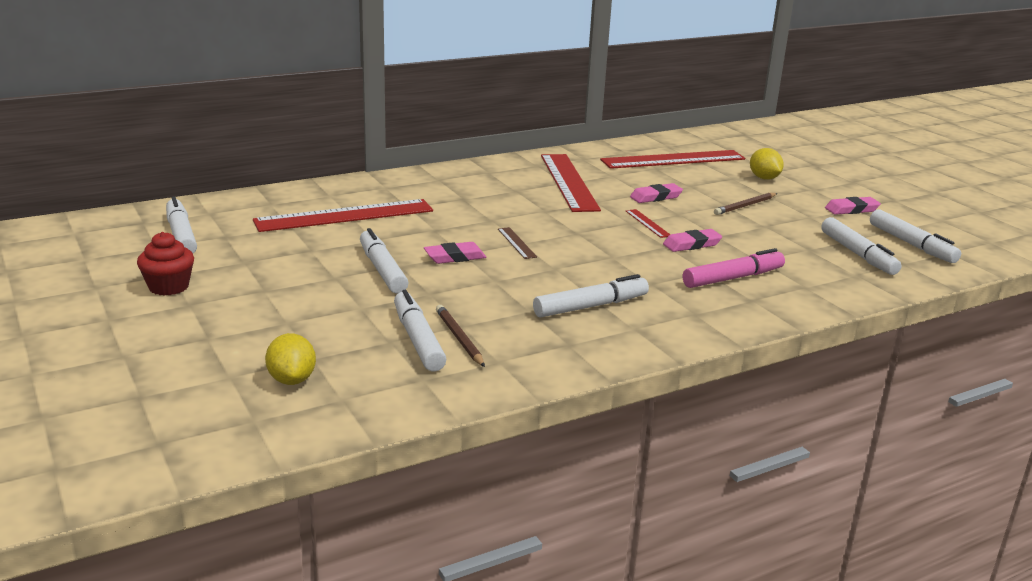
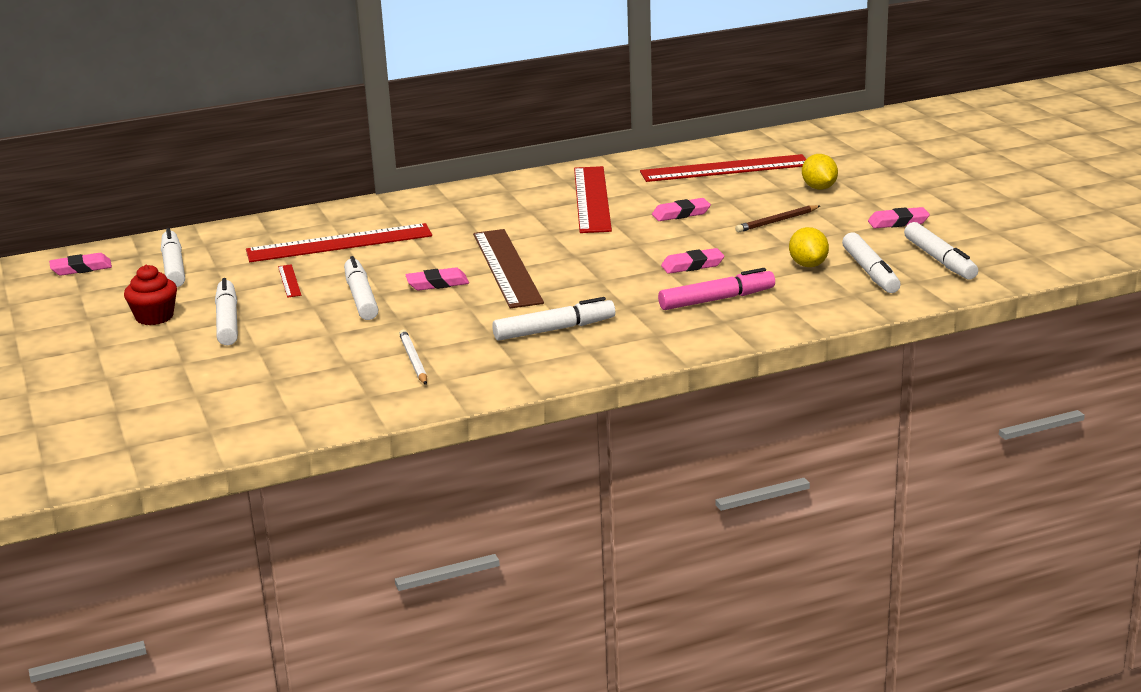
camera: 10 degrees right, 0 degrees up
yellow lemon [265,333,316,385] -> yellow lemon moved to [789,227,829,267]
white marker [394,290,447,371] -> white marker moved to [215,278,238,345]
brown pencil [436,305,485,367] -> white pencil [399,330,427,385]
brown ruler [498,227,537,259] -> brown ruler [473,229,544,308], size x2.42
red ruler [626,209,671,238] -> red ruler moved to [278,264,301,298]
none -> pink eraser [49,253,112,276]

